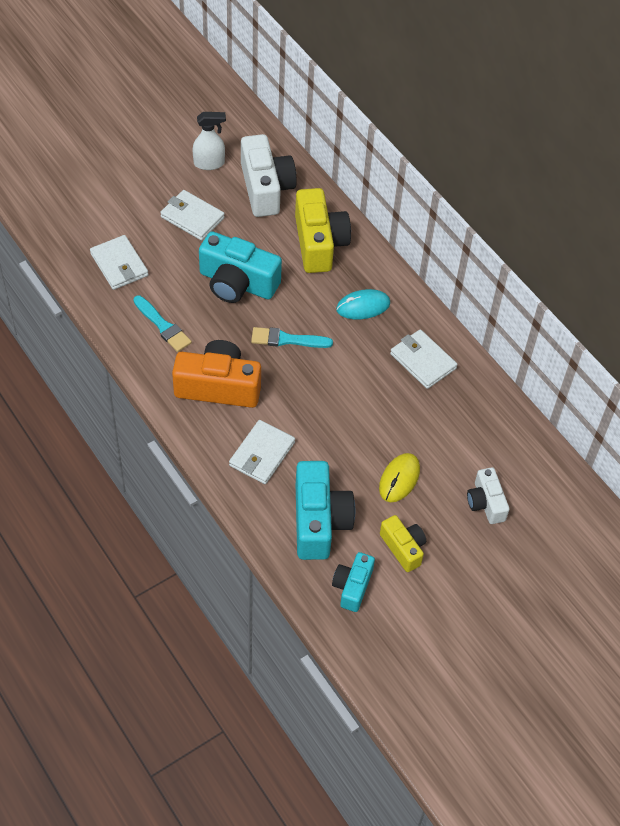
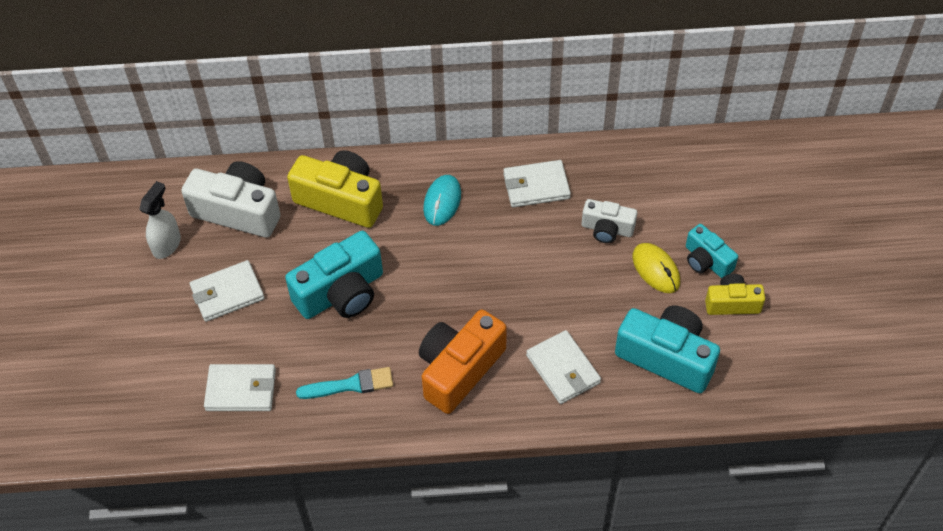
camera: 55 degrees left, 0 degrees up
turquoise brush [251,327,333,348] -> none
turquoise camera [332,552,375,612] -> turquoise camera moved to [686,224,738,278]
white camera [467,467,510,524] -> white camera moved to [582,199,637,243]

